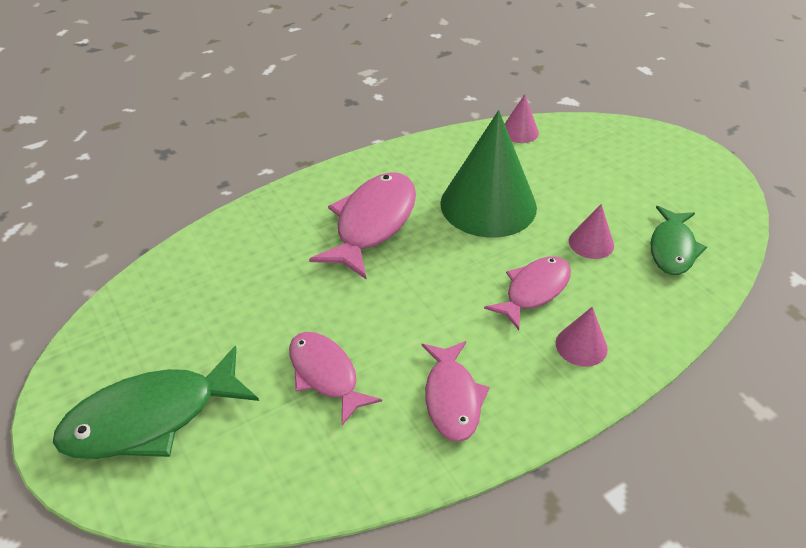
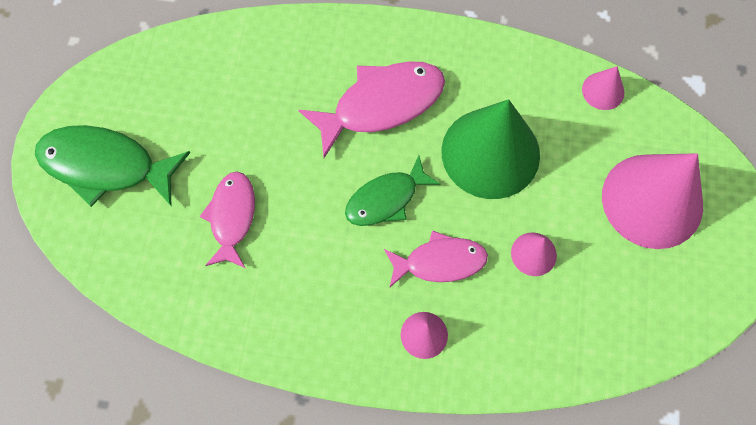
camera: 40 degrees right, 25 degrees up
pink fish [422,341,490,442] -> none
green fish [651,206,707,275] -> green fish moved to [345,155,441,226]
none -> pink cone [602,153,703,249]

